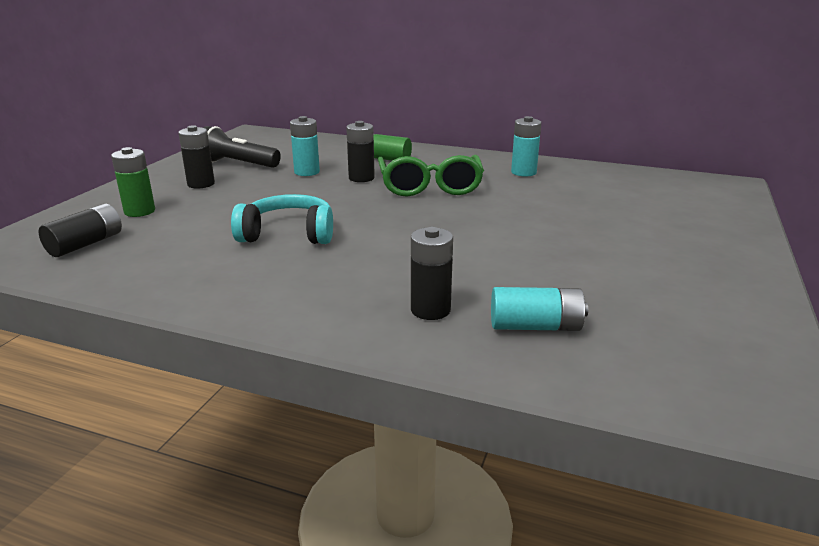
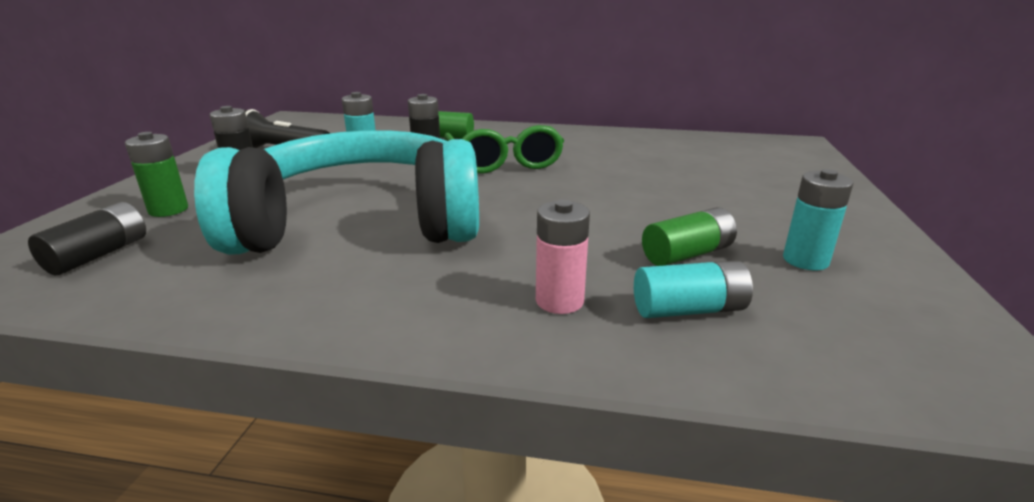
camera: 10 degrees left, 0 degrees up
turquoise headphones [231,194,333,244] -> turquoise headphones [194,130,479,255], size x2.11
black battery [411,227,453,320] -> pink battery [536,200,590,314]
turquoise battery [511,116,541,177] -> turquoise battery moved to [783,169,853,270]
none -> green battery [642,207,737,266]

